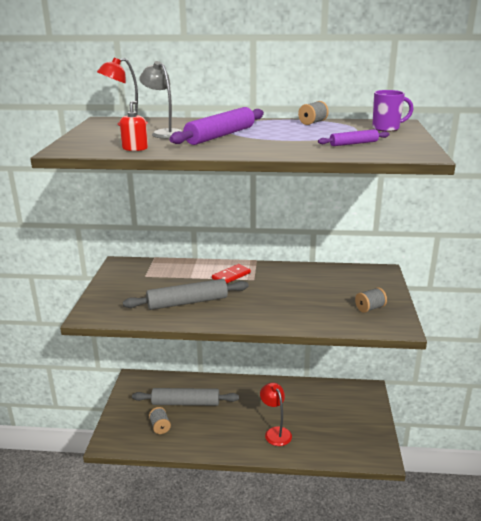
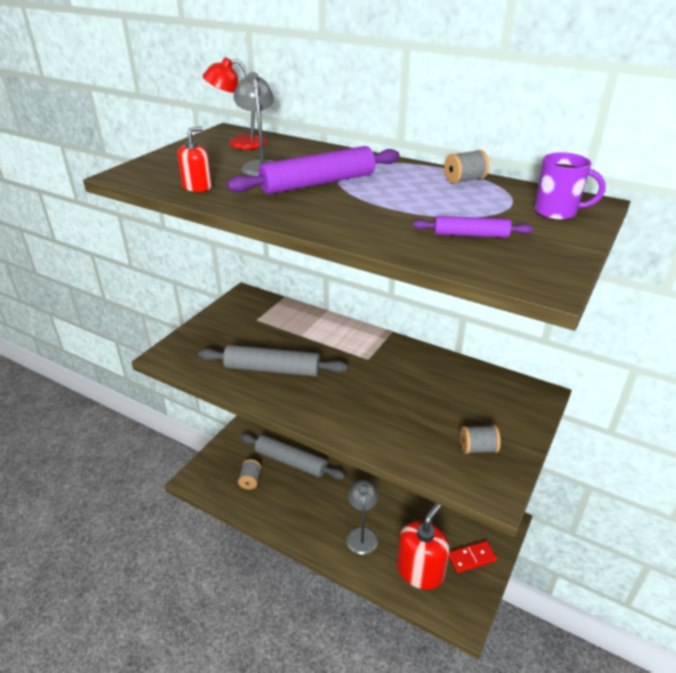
camera: 25 degrees right, 10 degrees up
red domino [212,264,251,284] -> red domino moved to [448,541,497,573]
red lamp [260,383,292,446] -> grey lamp [346,480,378,555]
none -> red soap dispenser [397,503,449,590]

